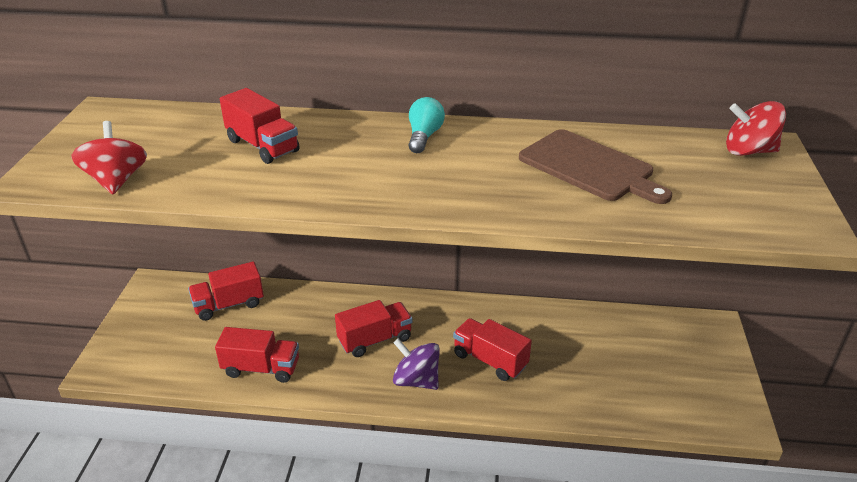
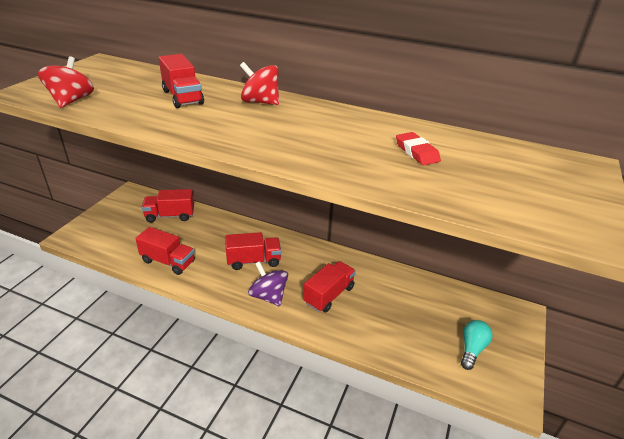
camera: 15 degrees right, 0 degrees up
turquoise light bulb [409,97,445,153] -> turquoise light bulb moved to [461,320,493,370]
red truck [453,318,532,381] -> red truck turned 75 degrees clockwise [303,261,356,313]
brown cutting board [519,129,672,204] -> red eraser [396,132,441,165]
red spinning top [726,101,786,156] -> red spinning top moved to [240,62,279,105]

